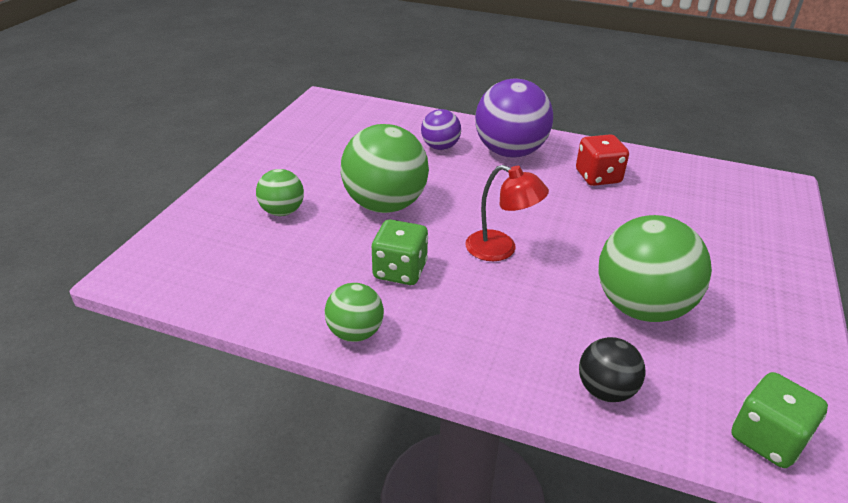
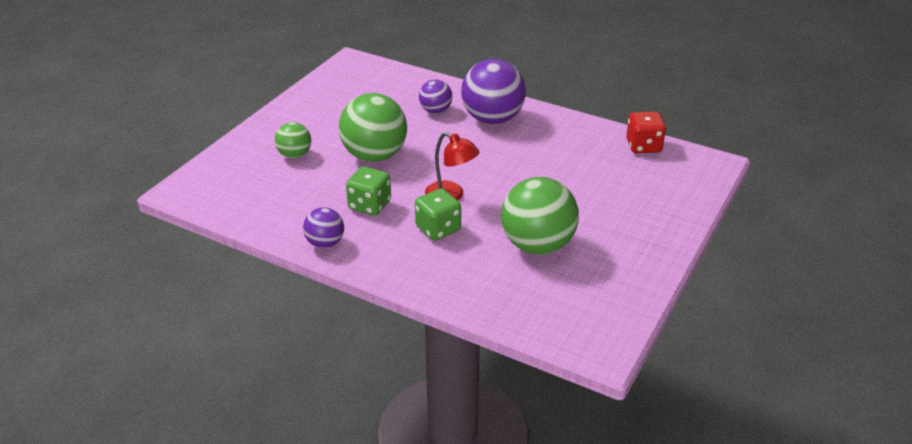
camera: 10 degrees right, 0 degrees up
green ball [325,283,384,342] -> purple ball [303,207,344,248]
red dice [576,134,629,186] -> red dice moved to [626,112,666,153]
black ball [579,337,645,402] -> none
green dice [731,372,828,468] -> green dice moved to [415,188,461,241]

